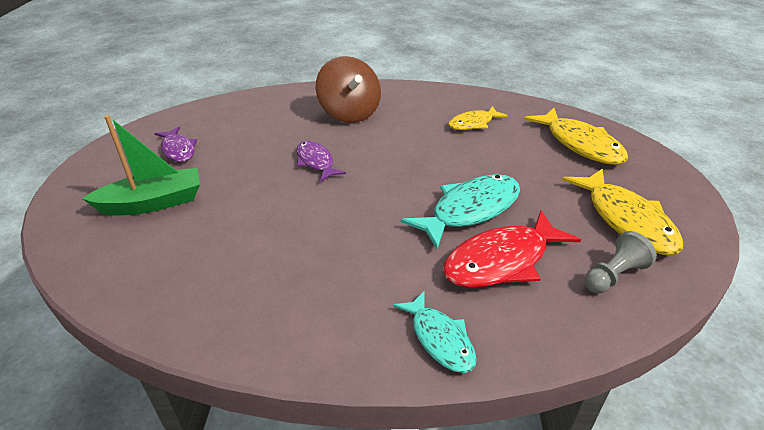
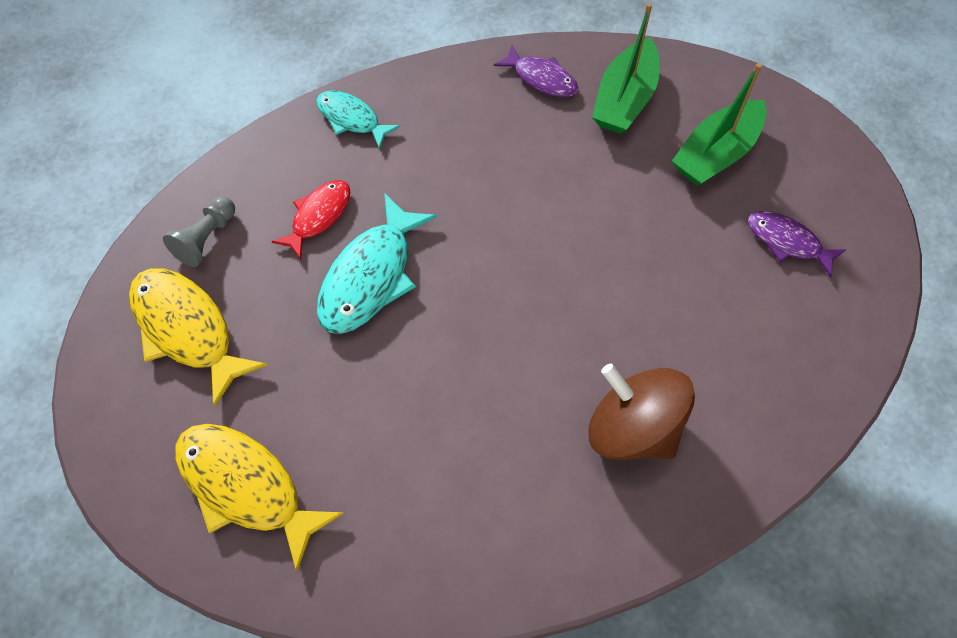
camera: 155 degrees right, 25 degrees up
purple fish [296,141,346,182] -> purple fish moved to [494,45,578,97]
red fish [443,211,581,288] -> red fish [271,180,350,260], size x0.61
yellow fish [448,106,508,130] -> none
none -> green boat [592,3,660,134]

